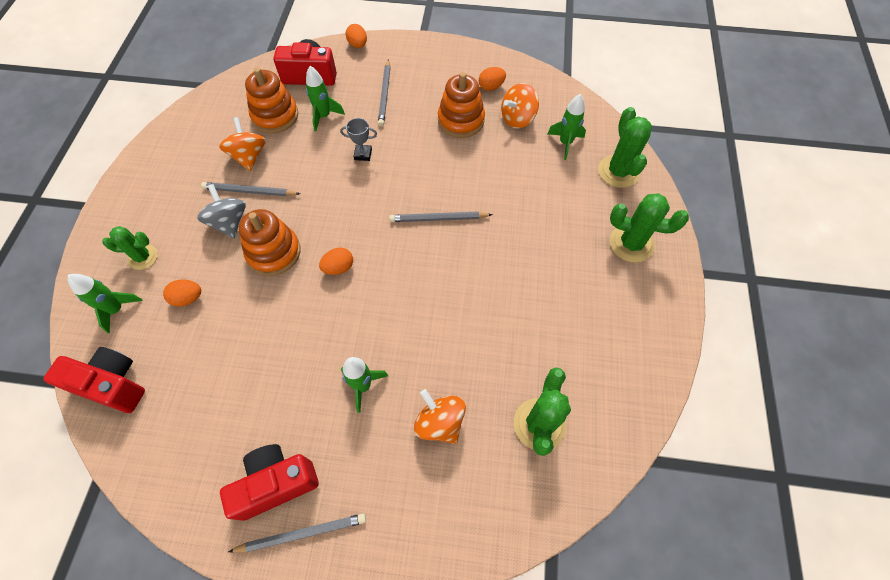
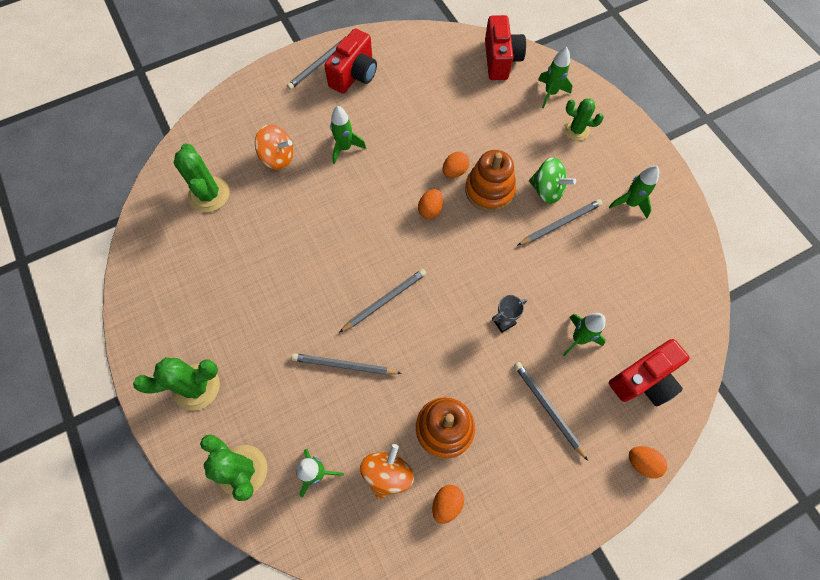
camera: 145 degrees right, 5 degrees up
red camera [43,347,145,413] -> red camera turned 75 degrees counterclockwise [485,15,526,80]
green cactus [103,226,158,270] -> green cactus turned 60 degrees clockwise [564,98,604,141]
orange egg [163,279,201,307] -> orange egg moved to [442,152,470,178]
grey spinning top [197,184,246,239] -> green spinning top [529,158,576,204]
orange spinning top [219,117,266,171] -> none
orange stacking toy [245,67,298,133] -> none
none -> grey pencil [292,353,402,375]
none -> green rocket [609,166,660,218]

